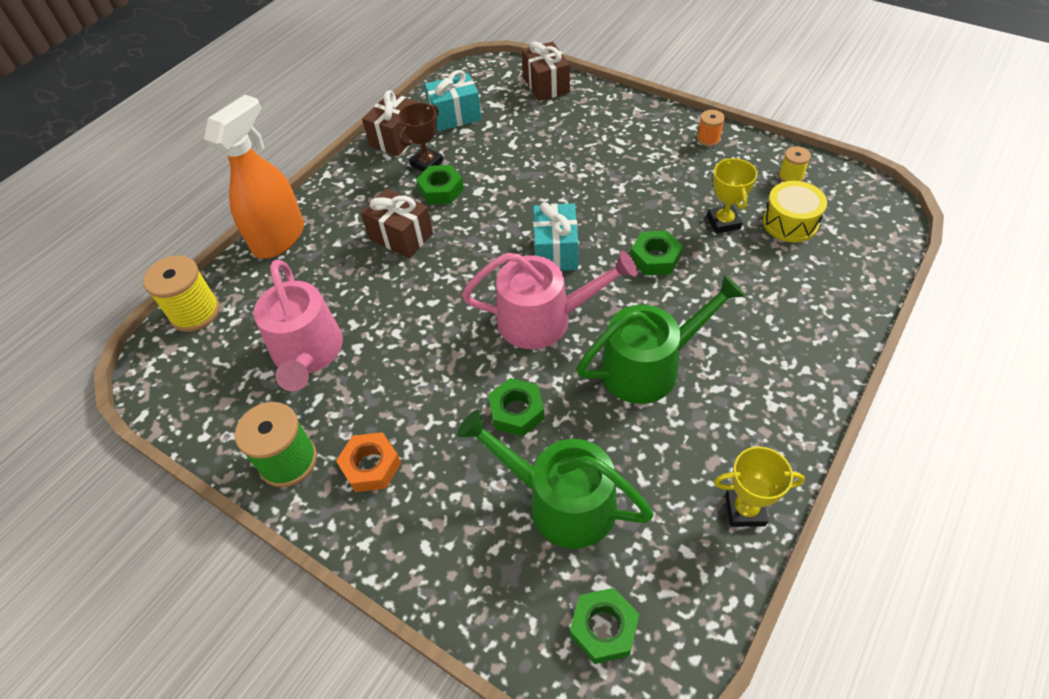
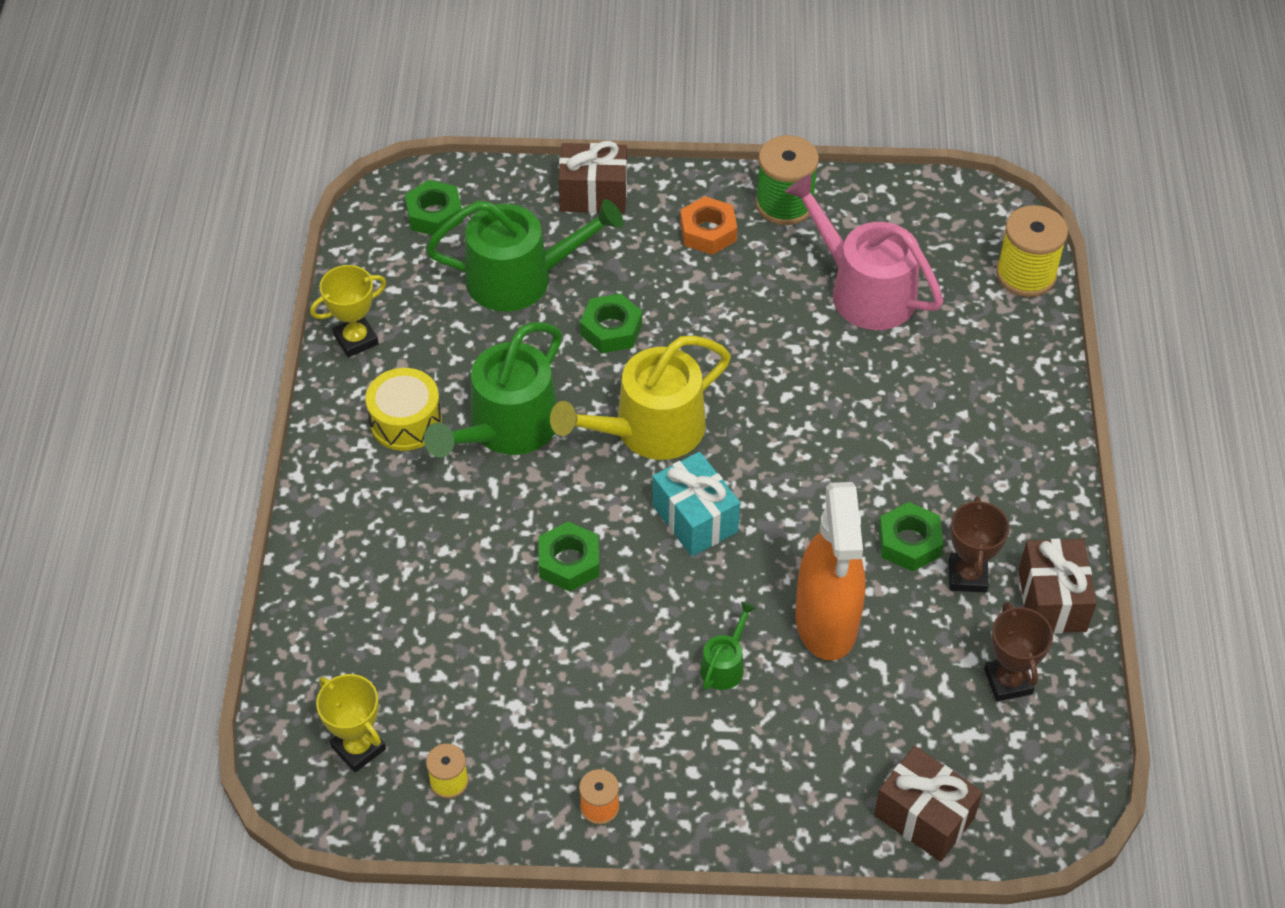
camera: 145 degrees right, 0 degrees up
orange spray bottle [204,95,304,259] -> orange spray bottle moved to [795,482,866,661]
brown gift [361,188,433,258] -> brown gift moved to [558,141,627,213]
turquoise gift [425,70,482,131] -> brown trophy [984,602,1053,701]
pink watering can [462,251,638,349] -> yellow watering can [550,336,731,460]
yellow trophy [707,158,757,234] -> yellow trophy moved to [316,674,386,773]
yellow drum [763,181,827,242] -> yellow drum moved to [366,368,442,451]
none -> green watering can [700,602,756,690]

